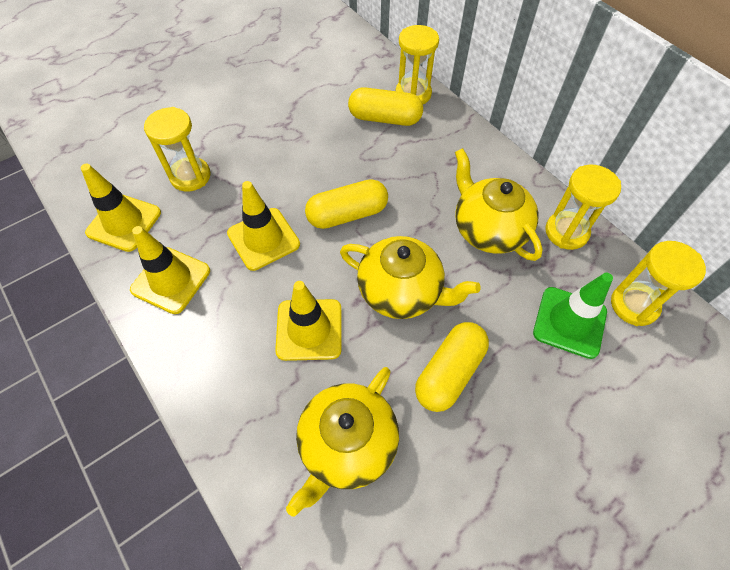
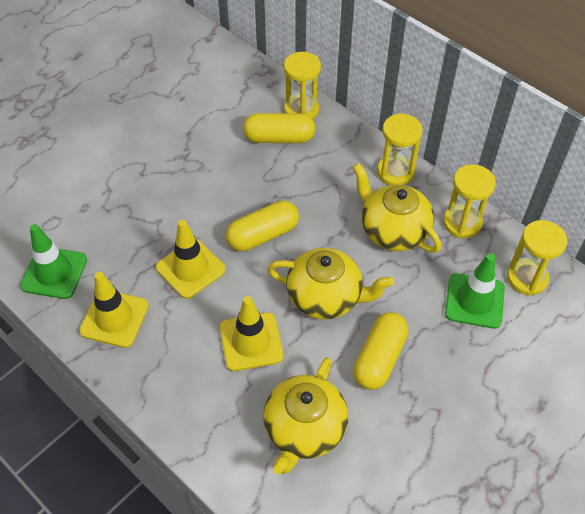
camera: 10 degrees left, 5 degrees down
yellow traffic cone [81,164,161,252] -> green traffic cone [20,224,87,299]
yellow hourglass [144,107,211,192] -> yellow hourglass moved to [377,113,423,185]

